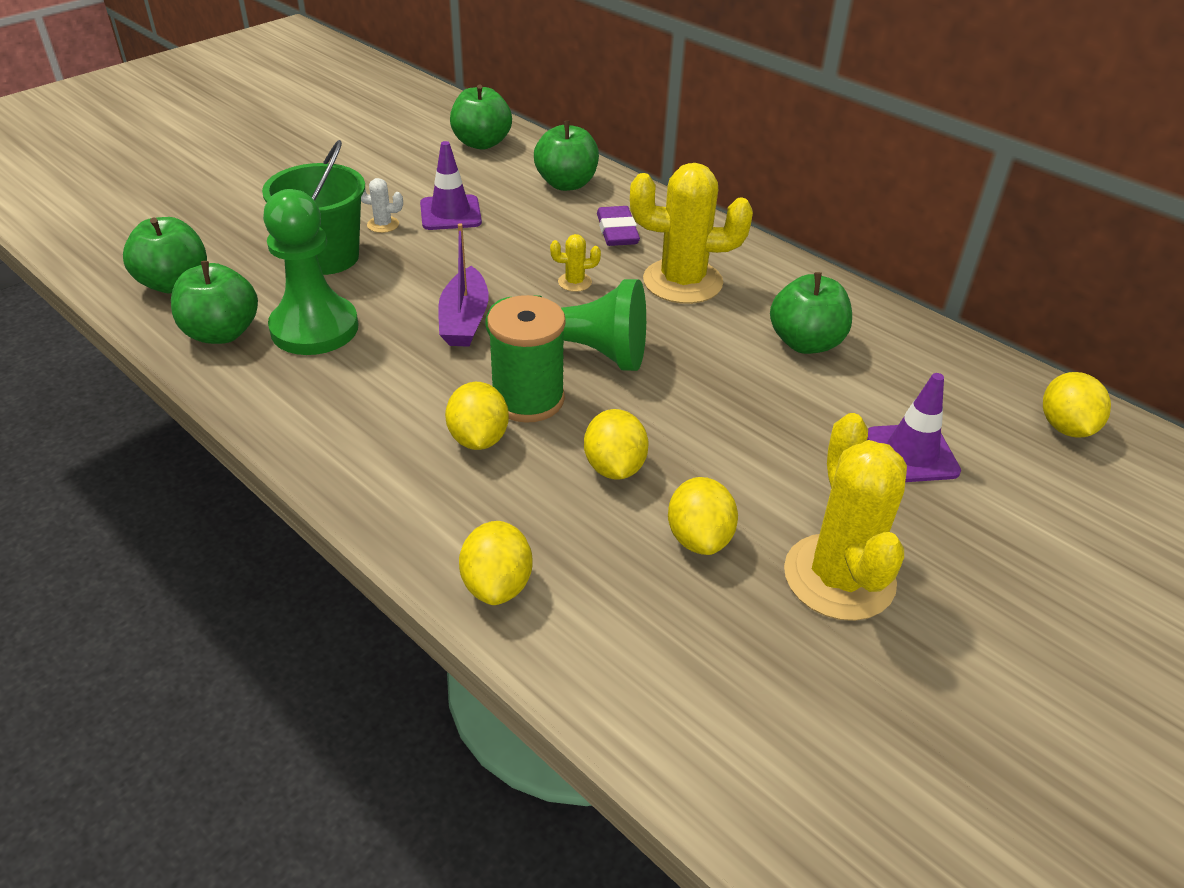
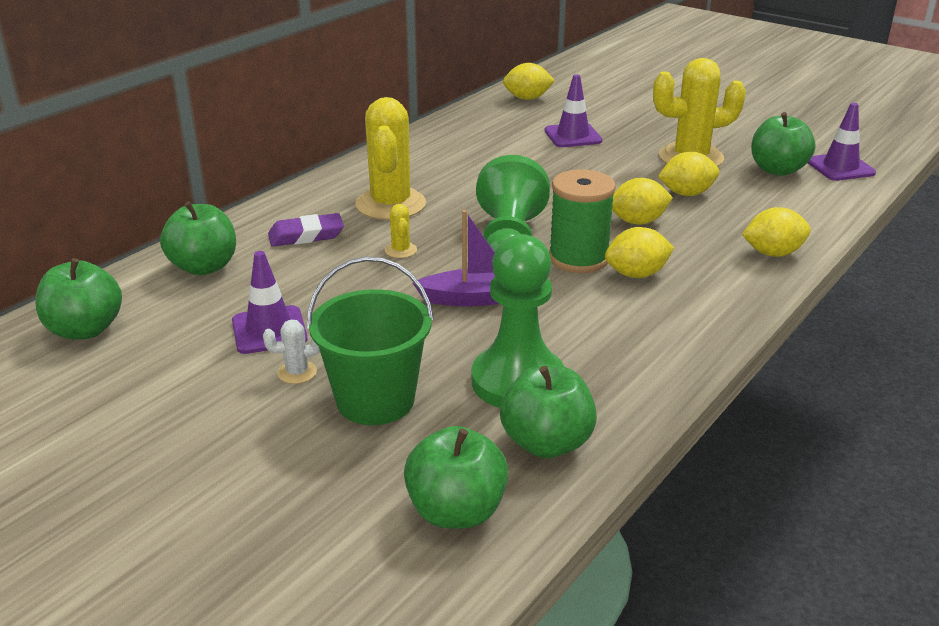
camera: 95 degrees left, 10 degrees down
white cactus [361,178,403,233] -> white cactus turned 75 degrees clockwise [263,320,320,384]
green apple [770,272,852,354] -> green apple moved to [751,112,816,176]
none -> purple traffic cone [808,103,876,181]

